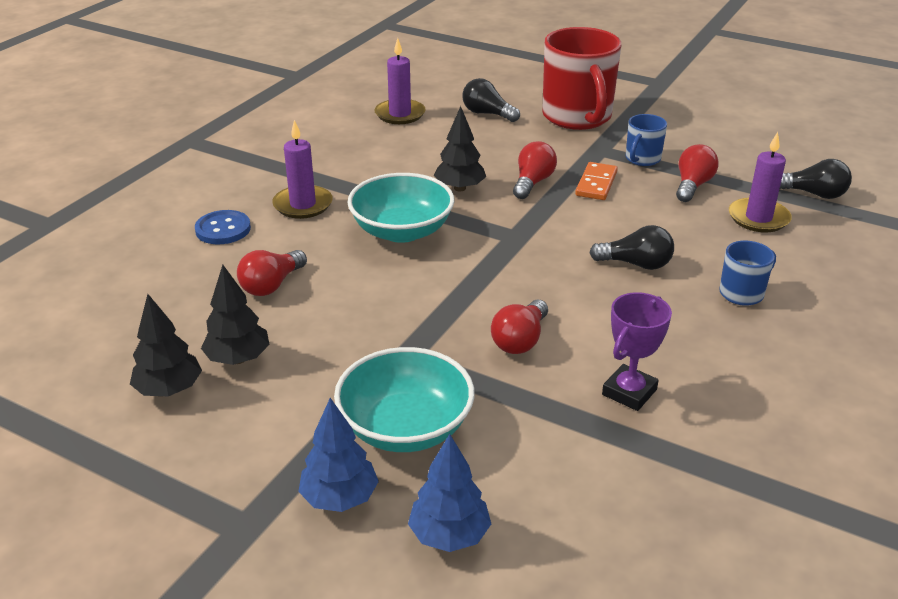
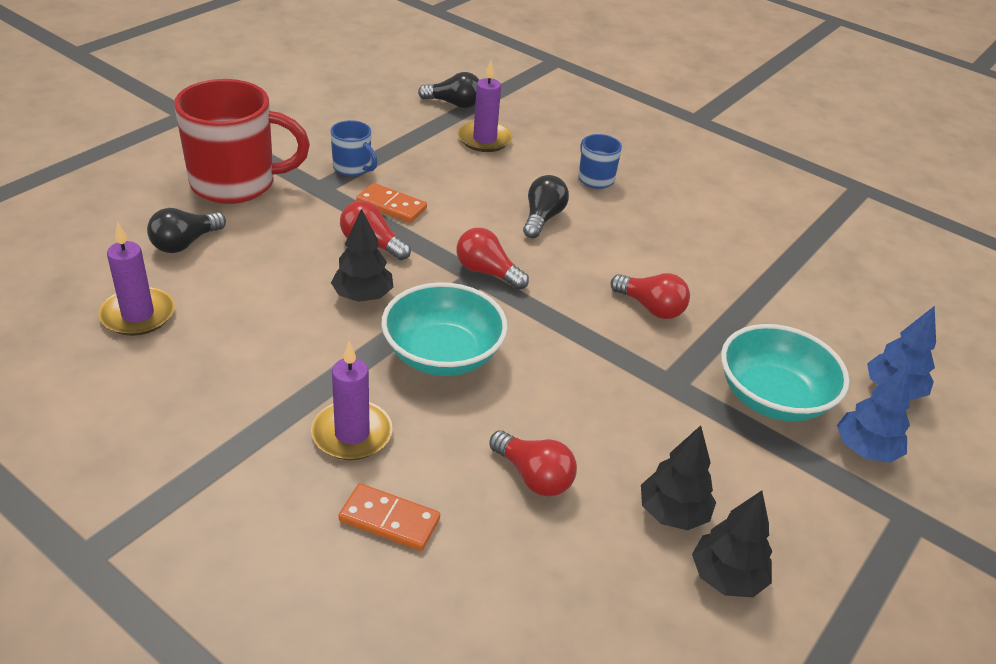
camera: 85 degrees left, 5 degrees up
blue button [195,210,251,244] -> orange domino [338,483,440,551]
purple trophy [602,292,672,411] -> none
red light bulb [676,144,719,202] -> red light bulb moved to [457,228,529,290]
black light bulb [780,159,852,199] -> black light bulb turned 75 degrees clockwise [418,72,479,108]

